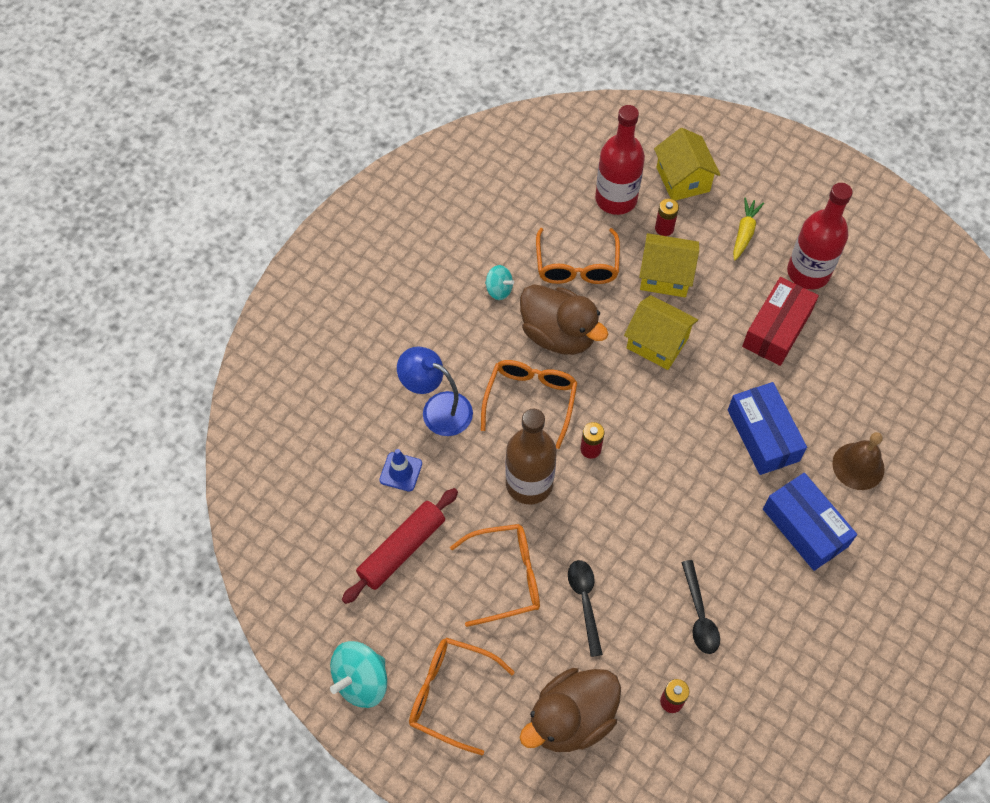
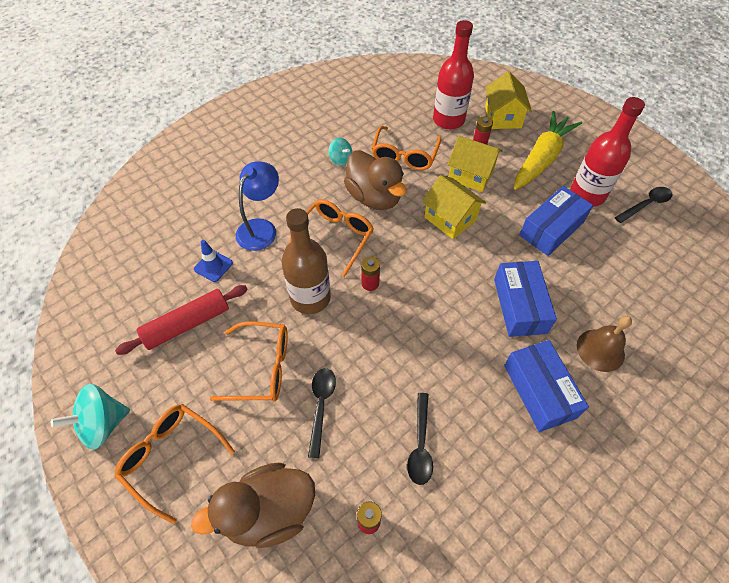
camera: 15 degrees right, 5 degrees down
blue lamp [397,346,473,436] -> blue lamp turned 75 degrees clockwise [236,162,279,251]
yellow carrot [733,198,764,260] -> yellow carrot [514,111,582,190], size x2.00
red box [742,277,819,366] -> blue box [519,186,593,256]
none -> black spoon [615,187,673,223]

